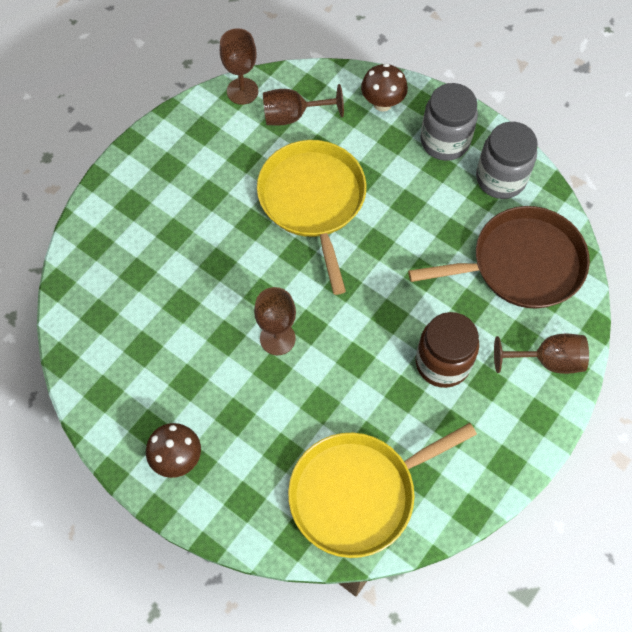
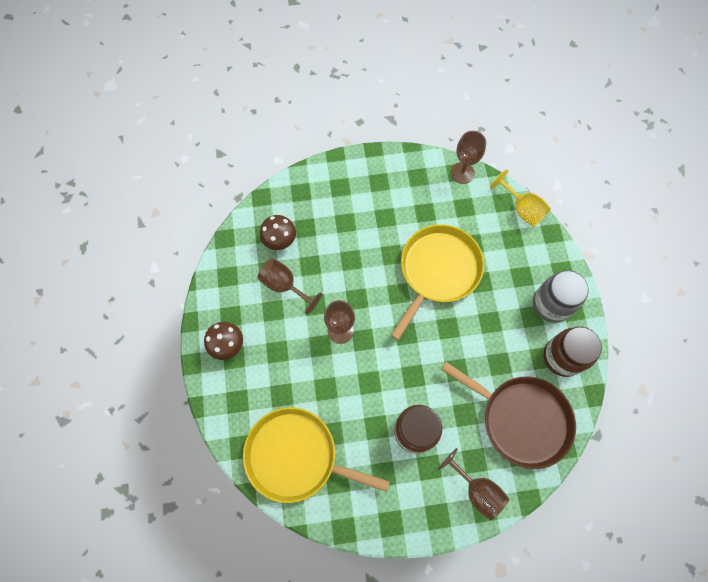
camera: 45 degrees right, 5 degrees up
brown goblet [263,84,344,125] -> brown goblet moved to [258,258,322,315]
brown mushroom [361,63,408,112] -> brown mushroom moved to [260,215,296,250]
grey jar [476,122,538,199] -> brown jar [543,327,602,377]
none -> yellow goblet [490,169,551,227]

